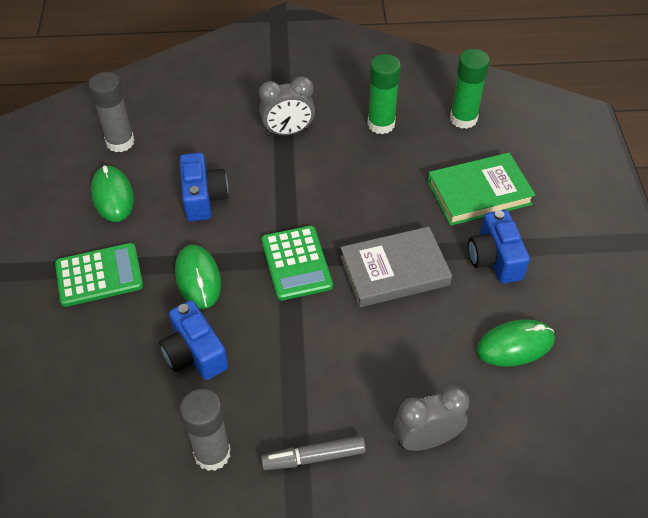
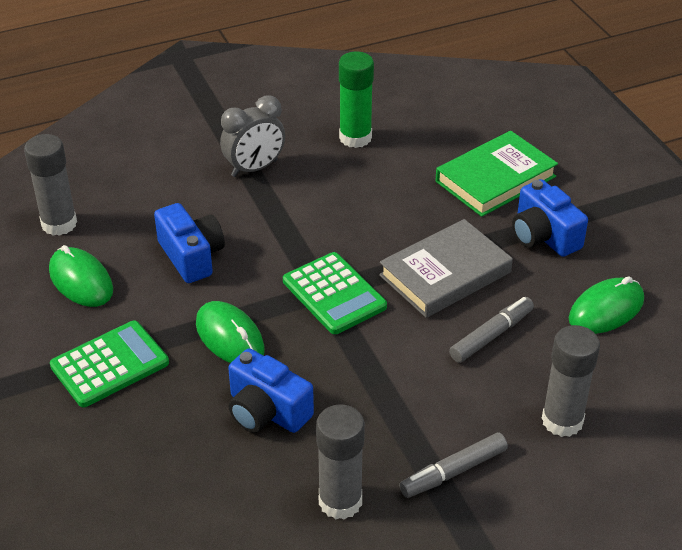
camera: 20 degrees left, 10 degrees down
grey clock [394,386,469,451] -> grey glue stick [542,325,600,437]
green glue stick [450,49,490,129] -> none
none -> grey marker [449,297,534,363]

